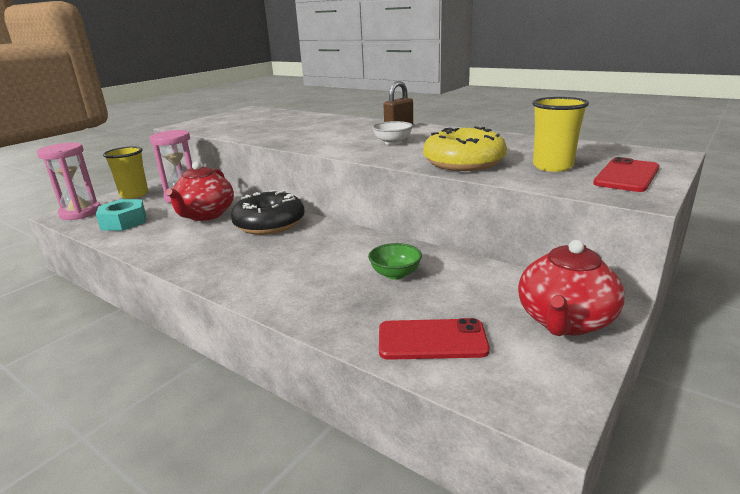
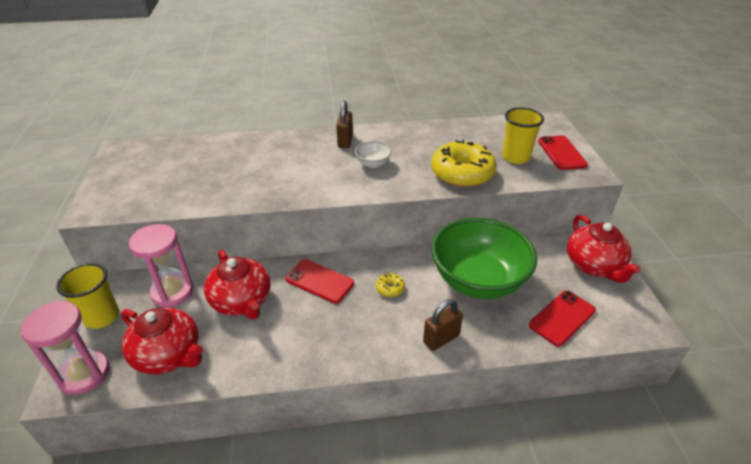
camera: 45 degrees left, 15 degrees up
turquoise nut [96,199,146,231] -> red teapot [121,308,203,375]
black donut [231,190,304,235] -> red phone [286,259,354,304]
green bowl [368,243,422,280] -> green bowl [432,218,537,299], size x2.48
none -> yellow donut [376,273,405,297]
none -> brown padlock [423,299,463,351]

